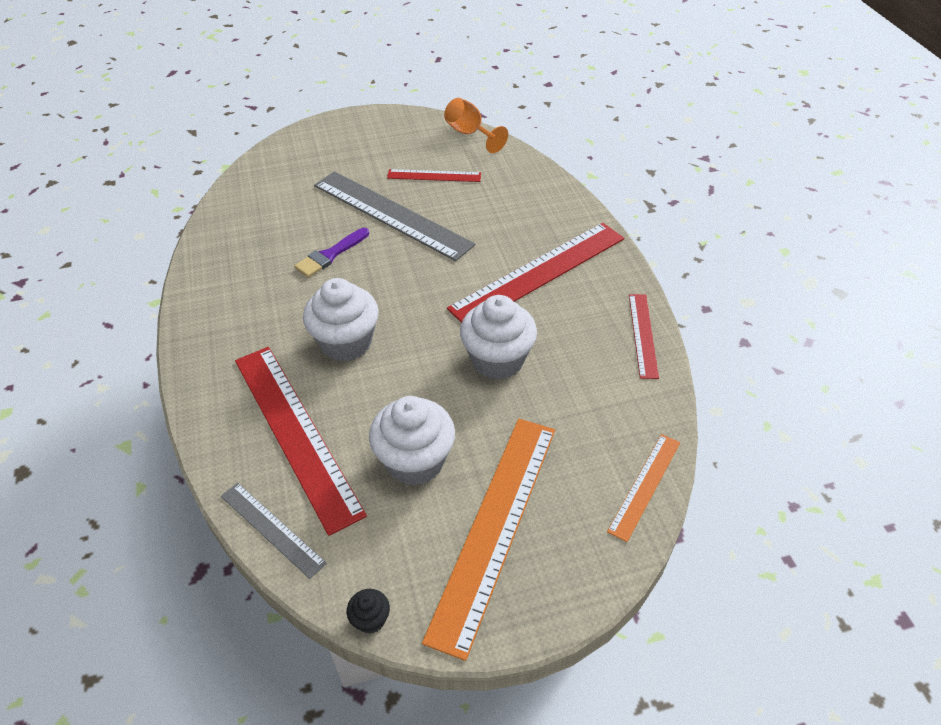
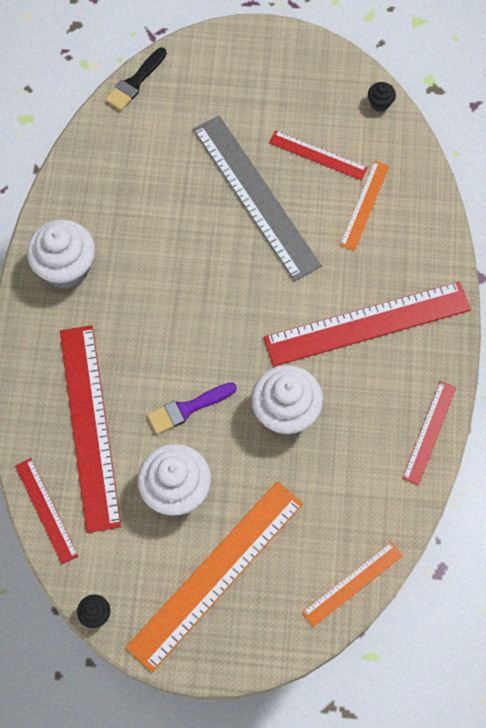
camera: 20 degrees right, 20 degrees up
grey ruler [221,483,327,579] -> red ruler [15,458,78,564]
purple brush [294,228,369,278] -> purple brush moved to [147,382,237,434]
white cupcake [303,278,379,362] -> white cupcake moved to [27,220,95,289]
orange goblet [444,98,508,153] -> black cupcake [368,82,396,112]
none -> black brush [105,47,167,111]
none -> orange ruler [340,161,389,251]

